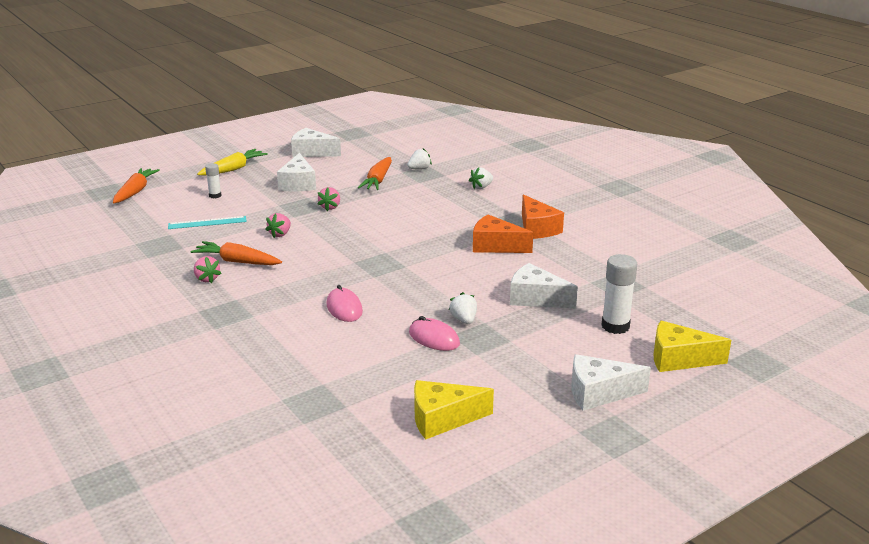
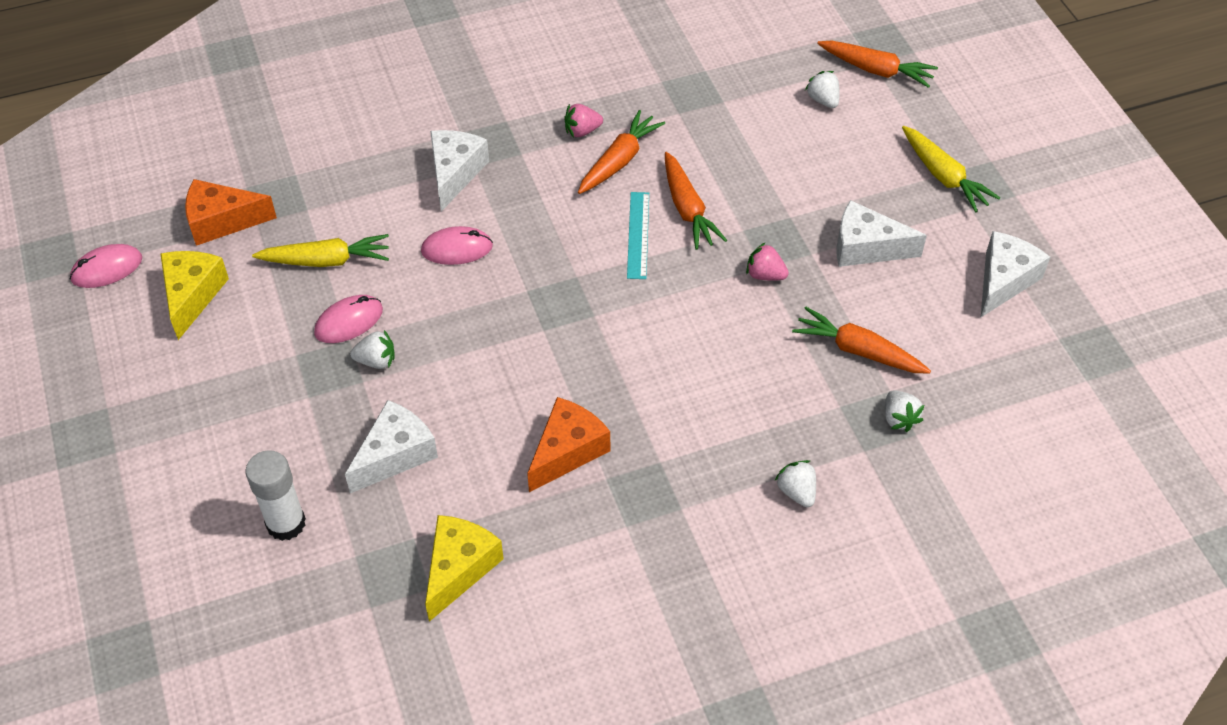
camera: 105 degrees right, 25 degrees up
turquoise ruler [168,216,247,229] -> turquoise ruler moved to [627,192,649,279]
white glue stick [205,163,221,198] -> none
pink strawberry [265,213,291,238] -> orange carrot [665,152,727,250]
orange cheese [522,194,564,239] -> orange cheese moved to [185,179,277,246]
white cheese [571,354,651,411] -> white cheese moved to [430,130,489,212]
yellow cheese [653,320,731,372] -> yellow cheese moved to [425,515,504,622]
none -> pink mouse [70,244,142,288]
none -> yellow carrot [252,234,389,267]
none -> white strawberry [805,71,840,108]

